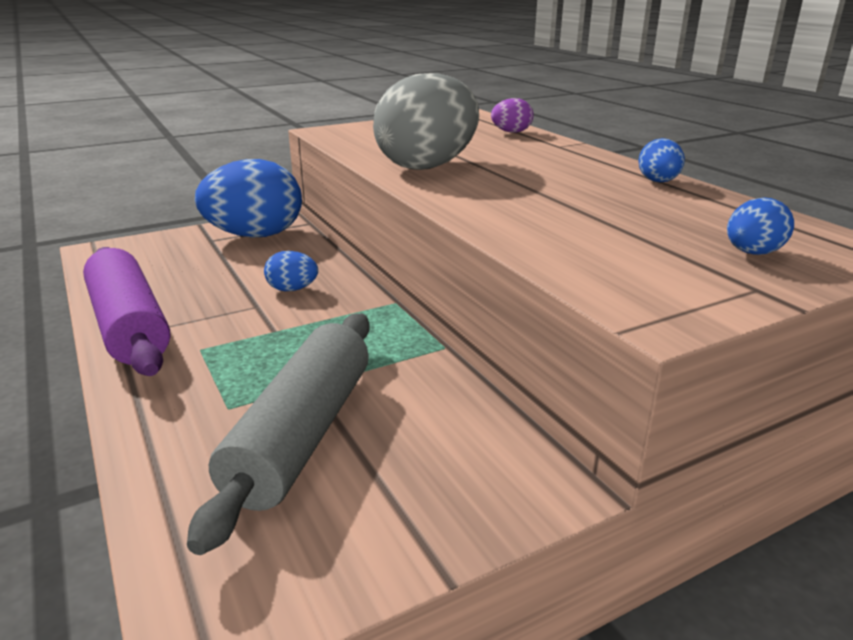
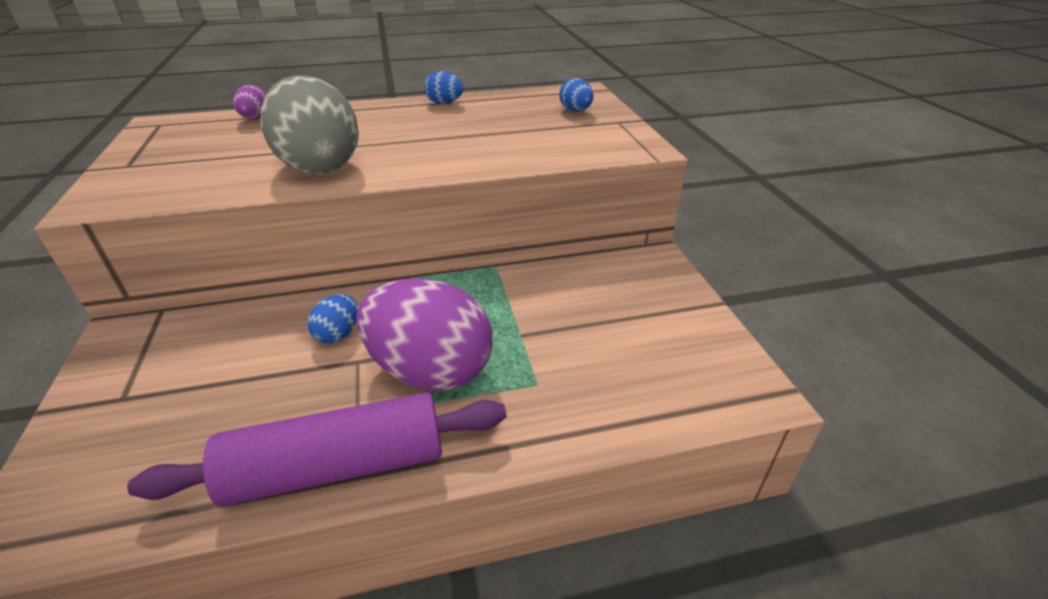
camera: 75 degrees left, 10 degrees up
grey rolling pin [187,313,370,555] -> none
blue egg [195,159,302,238] -> none
none -> purple egg [356,278,492,391]

